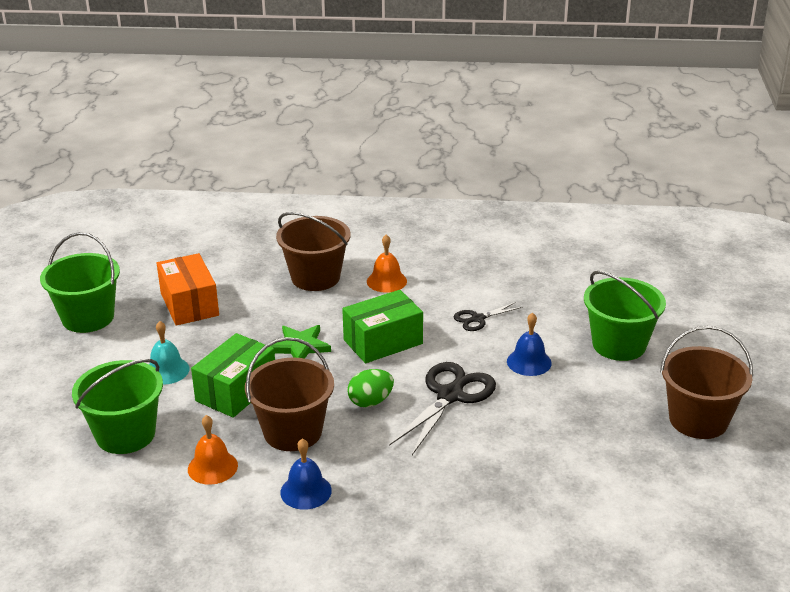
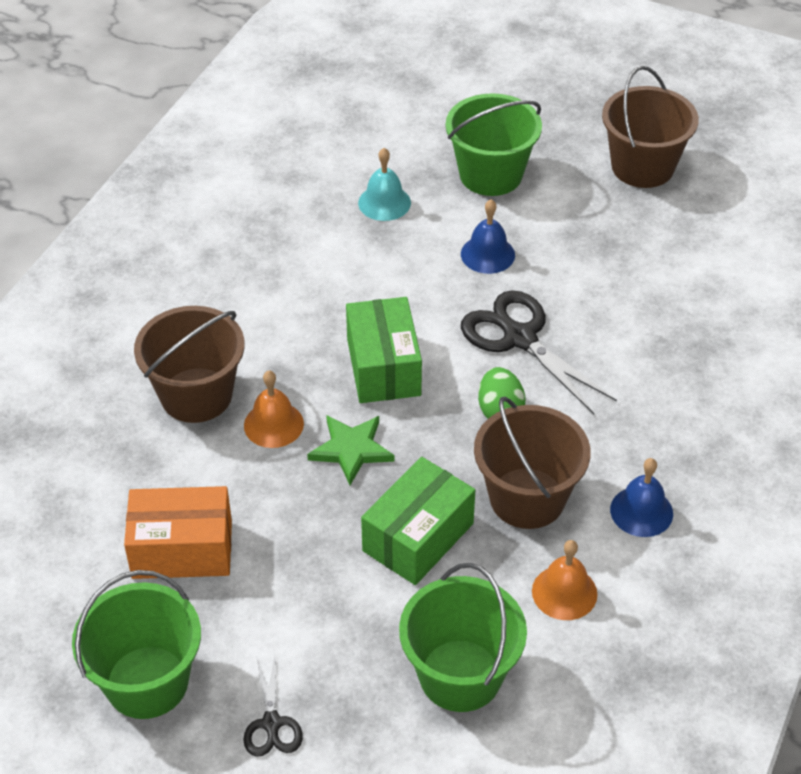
camera: 70 degrees left, 15 degrees up
turquoise bell [149,321,190,385] -> turquoise bell moved to [358,148,411,221]
green box [191,333,275,418] -> green box turned 75 degrees clockwise [361,457,475,585]
orange bell [367,234,407,293] -> orange bell moved to [244,371,304,448]
black scissors [454,302,522,331] -> black scissors moved to [243,656,303,757]

